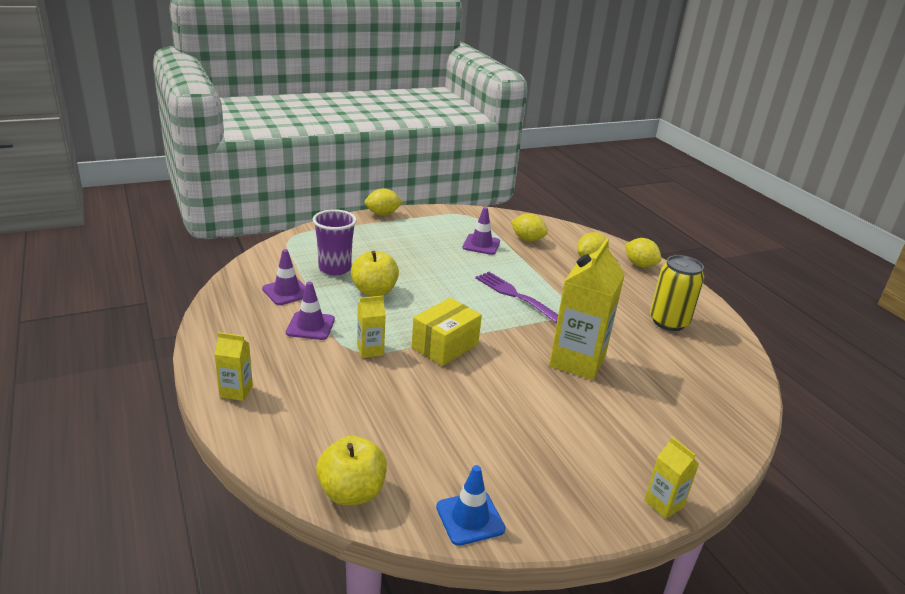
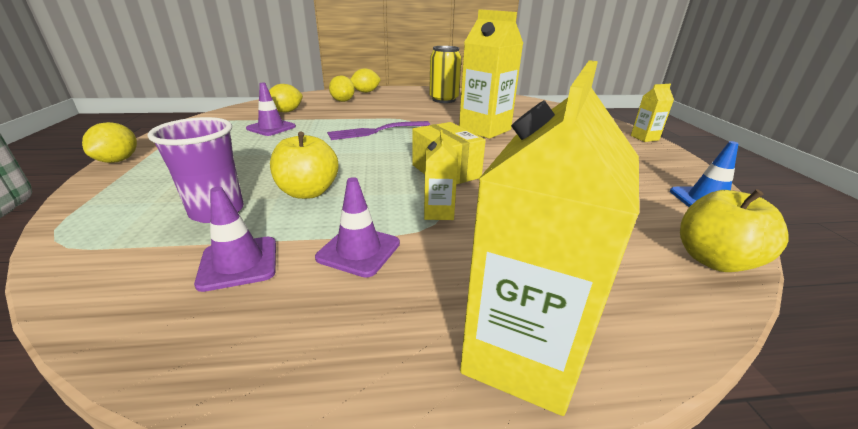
camera: 70 degrees left, 0 degrees up
yellow carton [215,332,253,401] -> yellow carton [460,60,639,416], size x2.07

